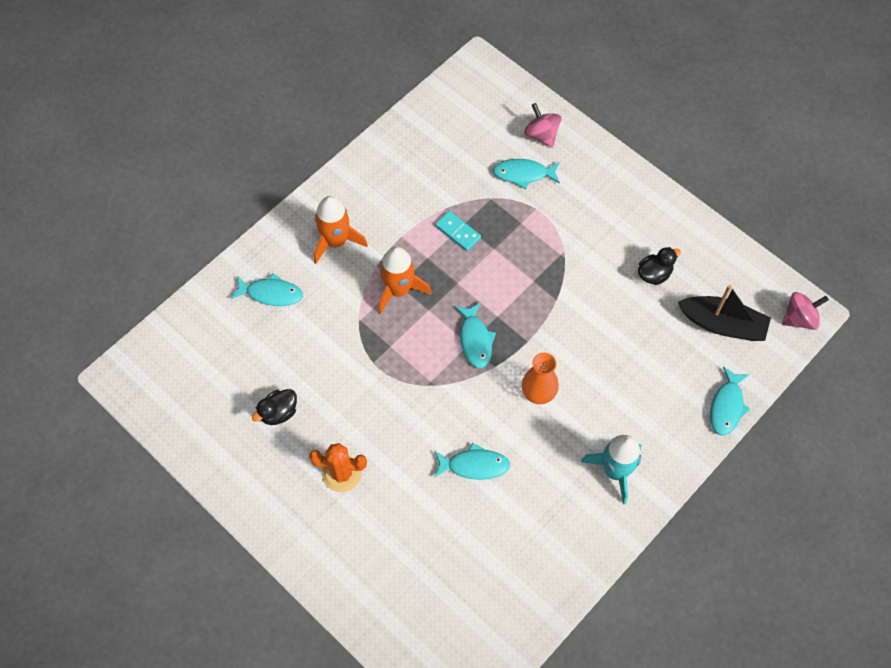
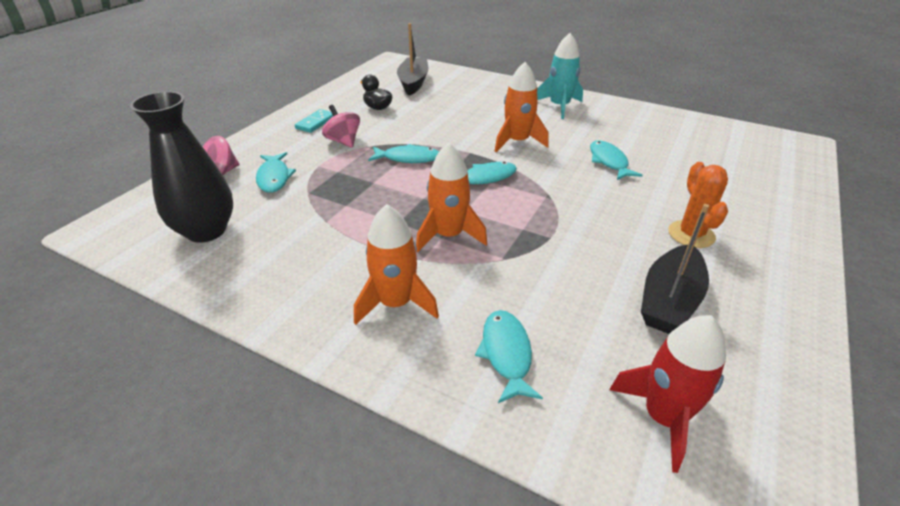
camera: 105 degrees left, 25 degrees down
black duck [252,389,297,425] -> black boat [641,204,709,334]
turquoise domino [435,211,481,251] -> turquoise domino moved to [295,109,333,133]
orange vase [522,353,559,404] -> orange rocket [494,62,549,152]
turquoise fish [710,366,750,436] -> turquoise fish moved to [368,144,439,163]
pink spinning top [782,292,829,330] -> pink spinning top moved to [322,105,360,148]
none -> black vase [130,91,233,243]
none -> red rocket [609,315,726,473]

